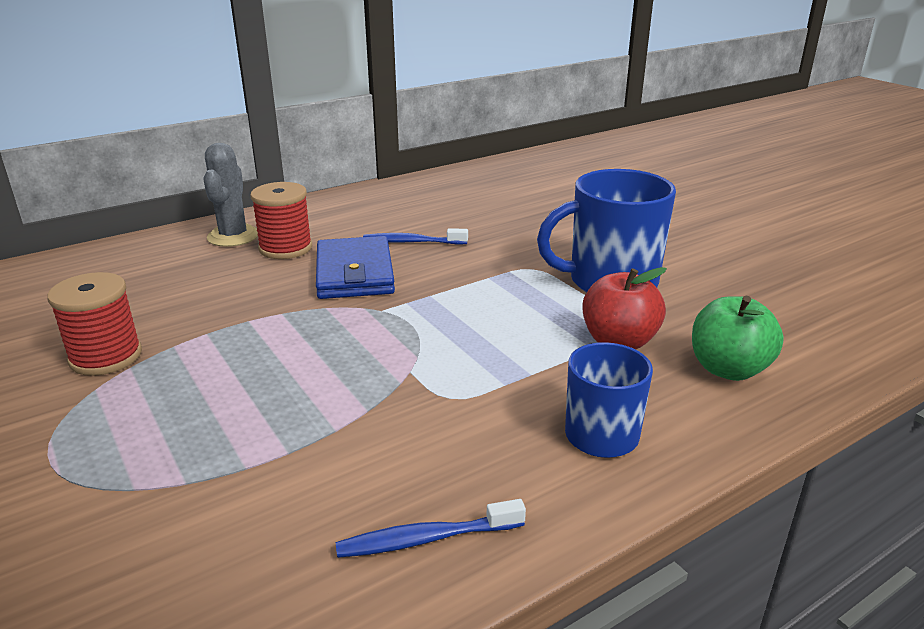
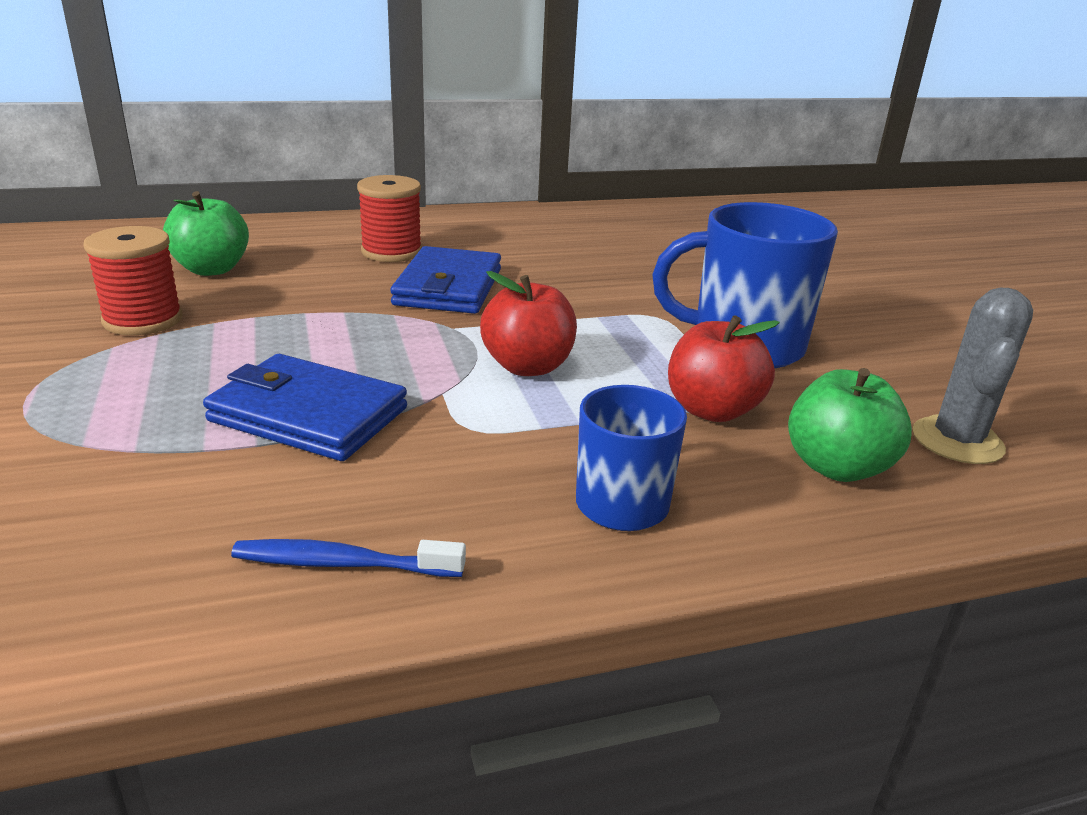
camera: 15 degrees right, 0 degrees up
grey cactus [204,143,258,247] -> grey cactus moved to [913,288,1033,464]
blue toothbrush [363,228,468,245] -> none
none -> green apple [163,191,249,276]
none -> blue wallet [203,354,407,461]
none -> red apple [480,271,577,376]

